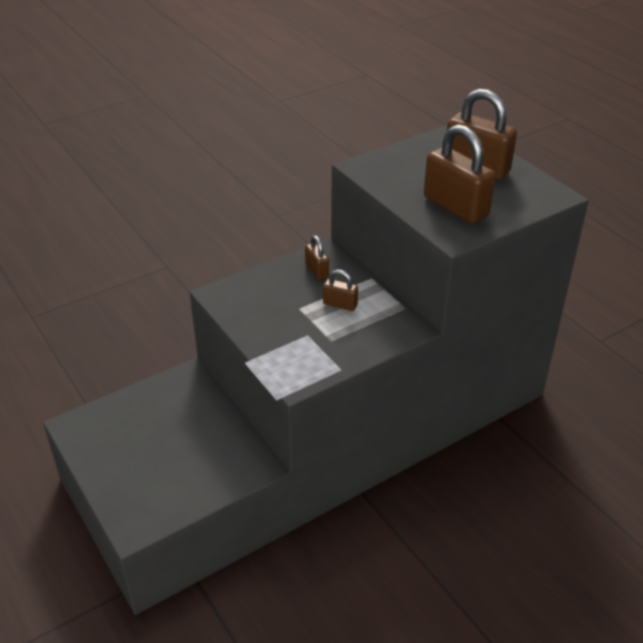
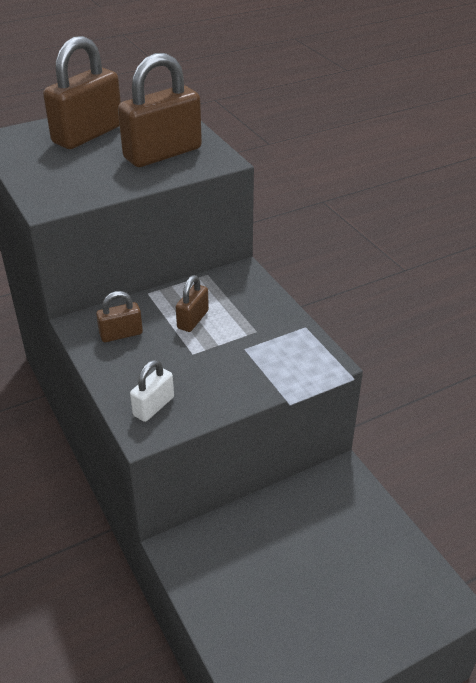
camera: 85 degrees left, 0 degrees up
none -> white padlock [130,360,174,422]

